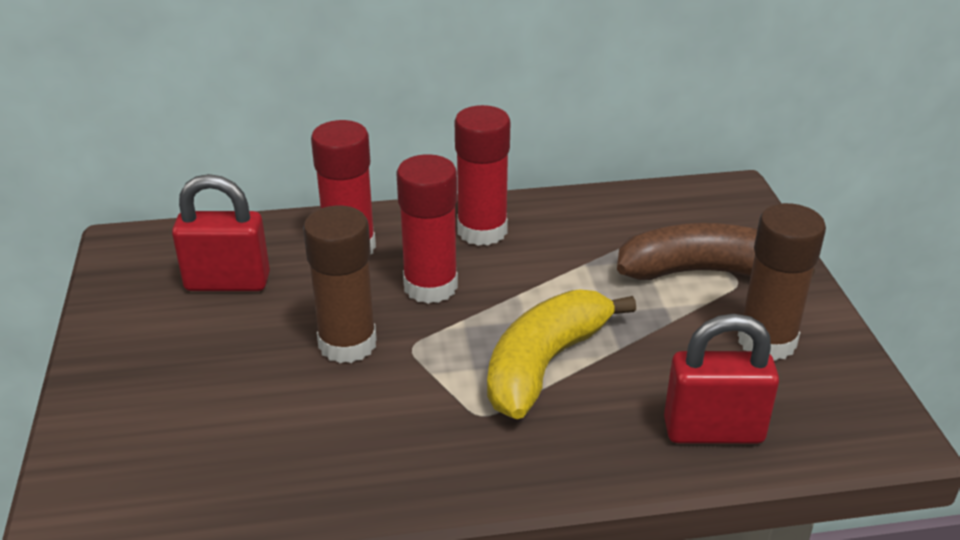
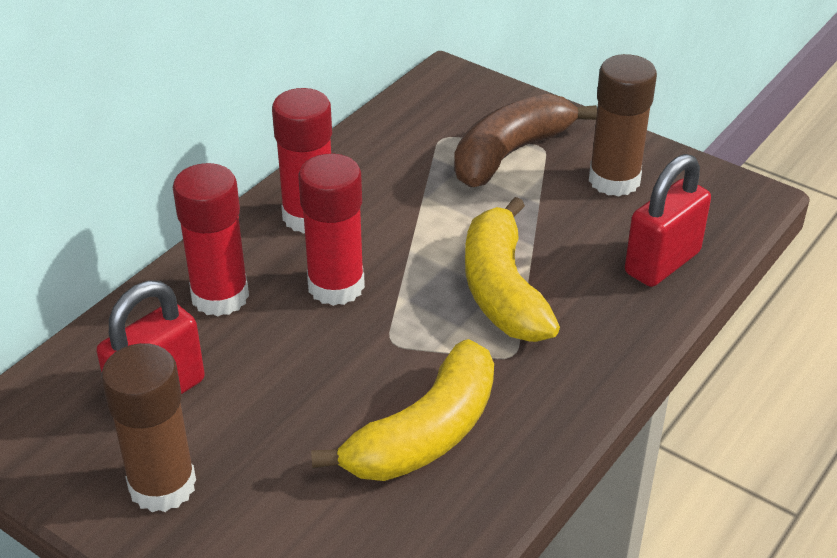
camera: 45 degrees left, 5 degrees up
brown glue stick [303,205,377,363] -> brown glue stick moved to [101,343,196,512]
none -> yellow banana [311,339,494,481]

